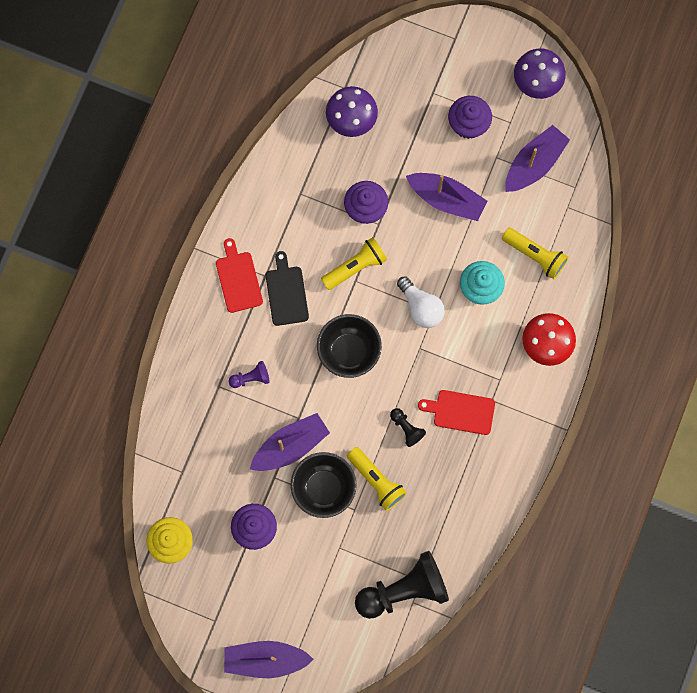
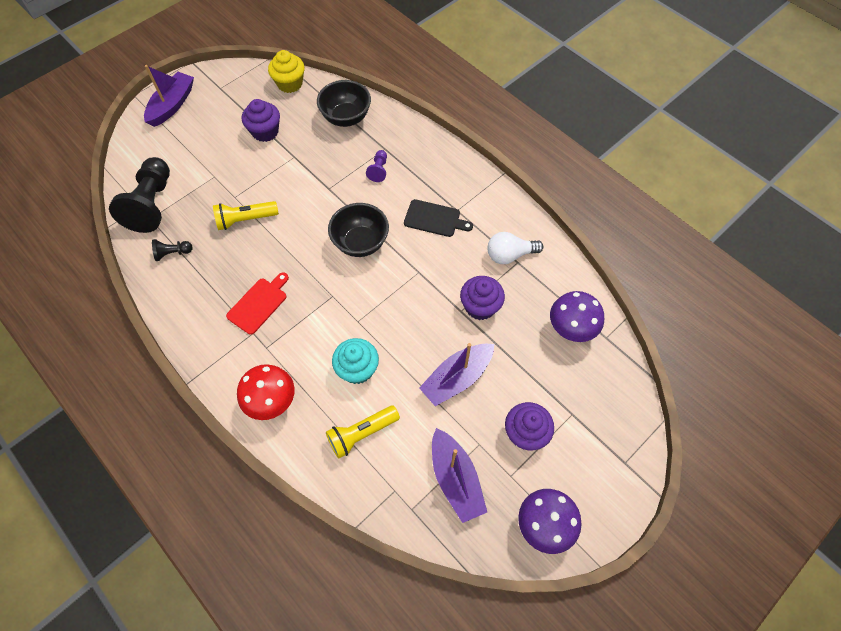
camera: 115 degrees right, 15 degrees down
red cutting board [216,238,263,313] -> none
purple boat [250,413,330,471] -> none
black bowl [291,452,357,518] -> black bowl moved to [317,80,371,127]
yellow flashlight [321,237,387,290] -> none
black pawn [390,408,426,447] -> black pawn moved to [152,239,193,261]
white light bulb [397,276,445,328] -> white light bulb moved to [488,232,543,264]

